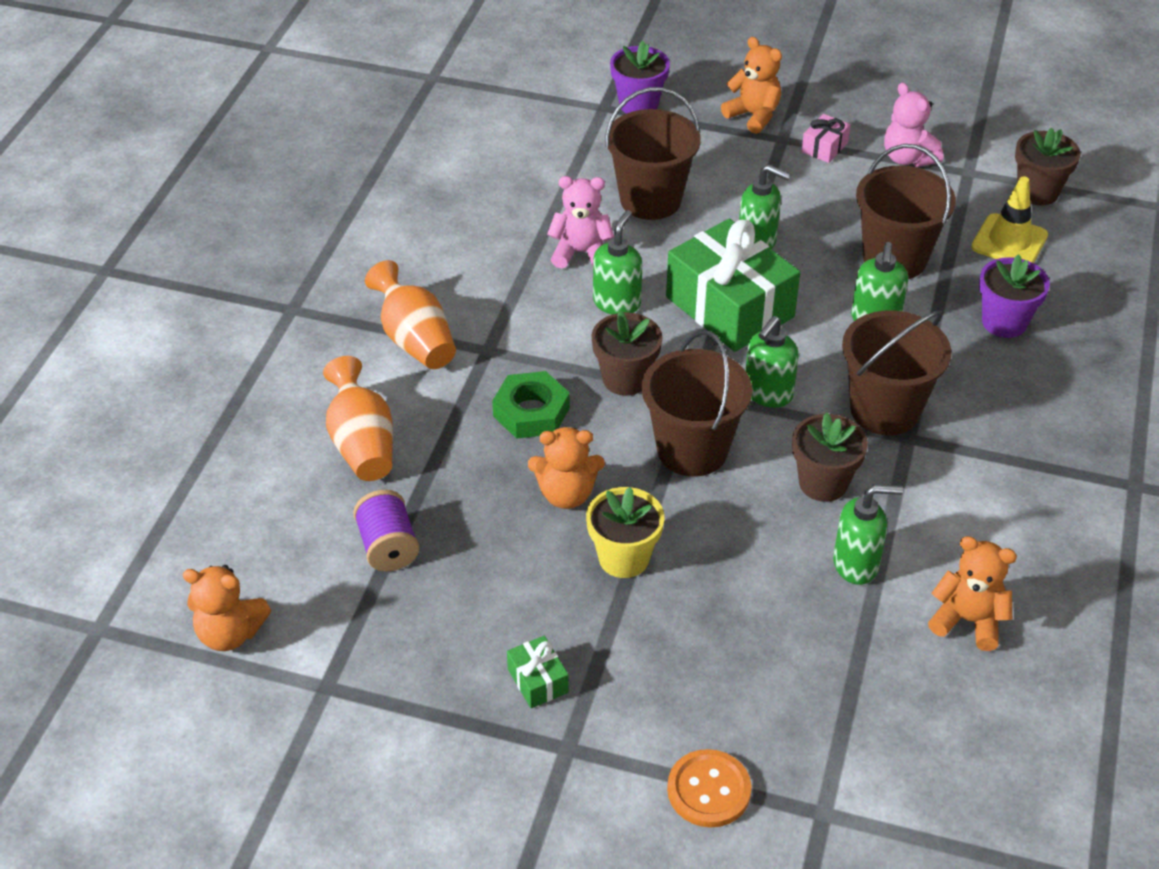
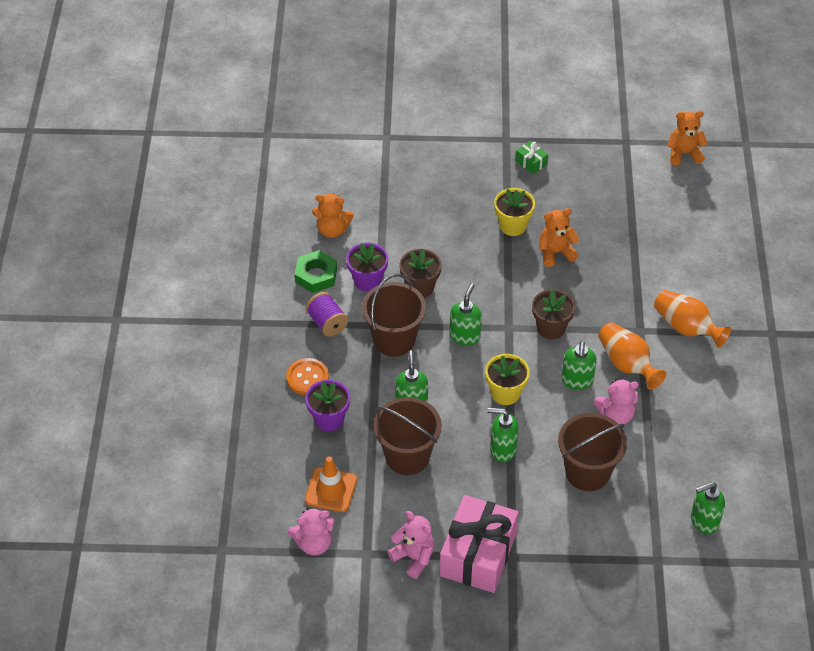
camera: 165 degrees right, 5 degrees up
orange vase [323,356,393,481] -> orange vase moved to [598,322,666,390]
purple spool [353,490,419,571] -> purple spool moved to [306,292,348,337]
green nut [492,371,570,439] -> green nut moved to [295,250,337,293]
purple flower pot [610,41,670,114] -> purple flower pot moved to [346,242,388,292]
brown bucket [642,330,752,477] -> none
green gift [666,219,800,352] -> yellow flower pot [485,354,530,405]
orange button [667,749,751,827] -> orange button moved to [286,358,329,395]
orange teddy bear [721,37,782,134] -> none
pink gift [802,114,851,163] -> pink gift [440,495,519,593], size x2.36
green soap dispenser [833,485,903,585] -> green soap dispenser moved to [691,482,725,534]
yellow traffic cone [971,176,1048,263] -> orange traffic cone [305,456,357,512]
brown flower pot [1015,128,1081,205] -> pink teddy bear [288,507,335,556]

